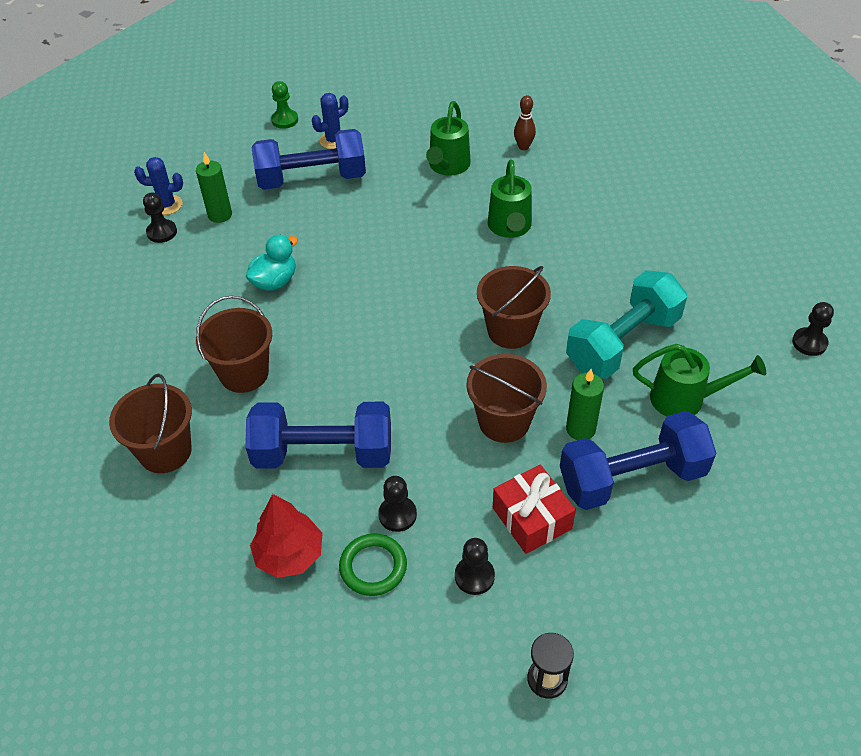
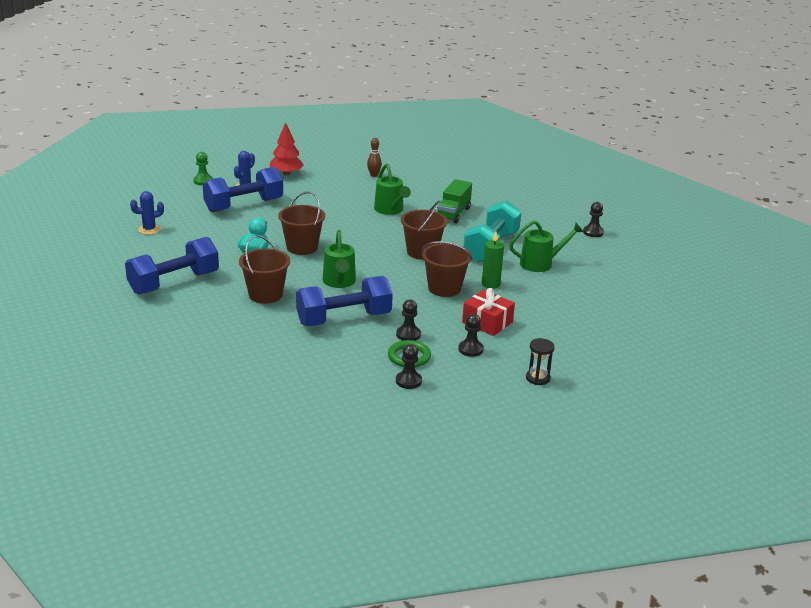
camera: 25 degrees left, 20 degrees down
brown bucket [109,374,192,473] -> brown bucket moved to [278,192,325,255]
black pawn [143,193,177,243] -> black pawn moved to [396,344,422,389]
green candle [196,152,232,223] -> none
red tree [250,494,323,578] -> red tree moved to [269,122,304,175]
green watering can [426,101,471,176] -> green watering can moved to [323,230,356,288]
blue dumbbell [560,411,716,510] -> blue dumbbell moved to [125,237,219,295]
none -> green truck [437,179,472,223]

